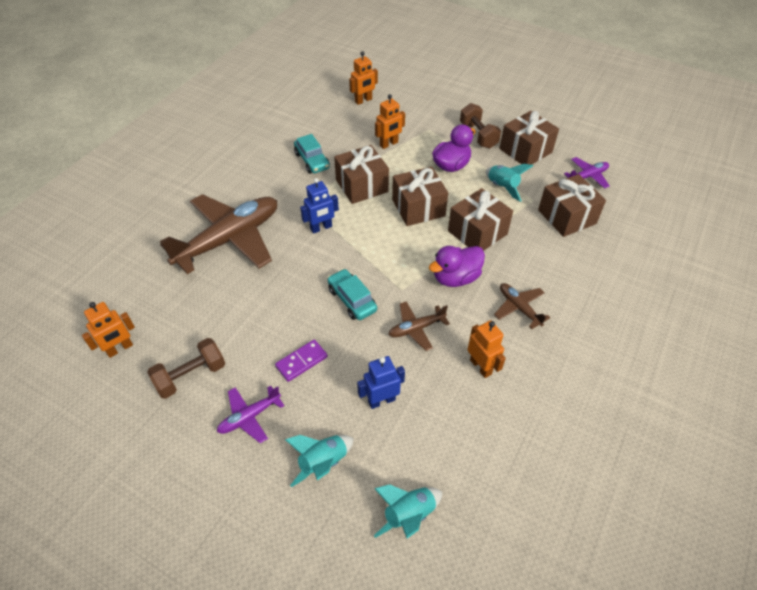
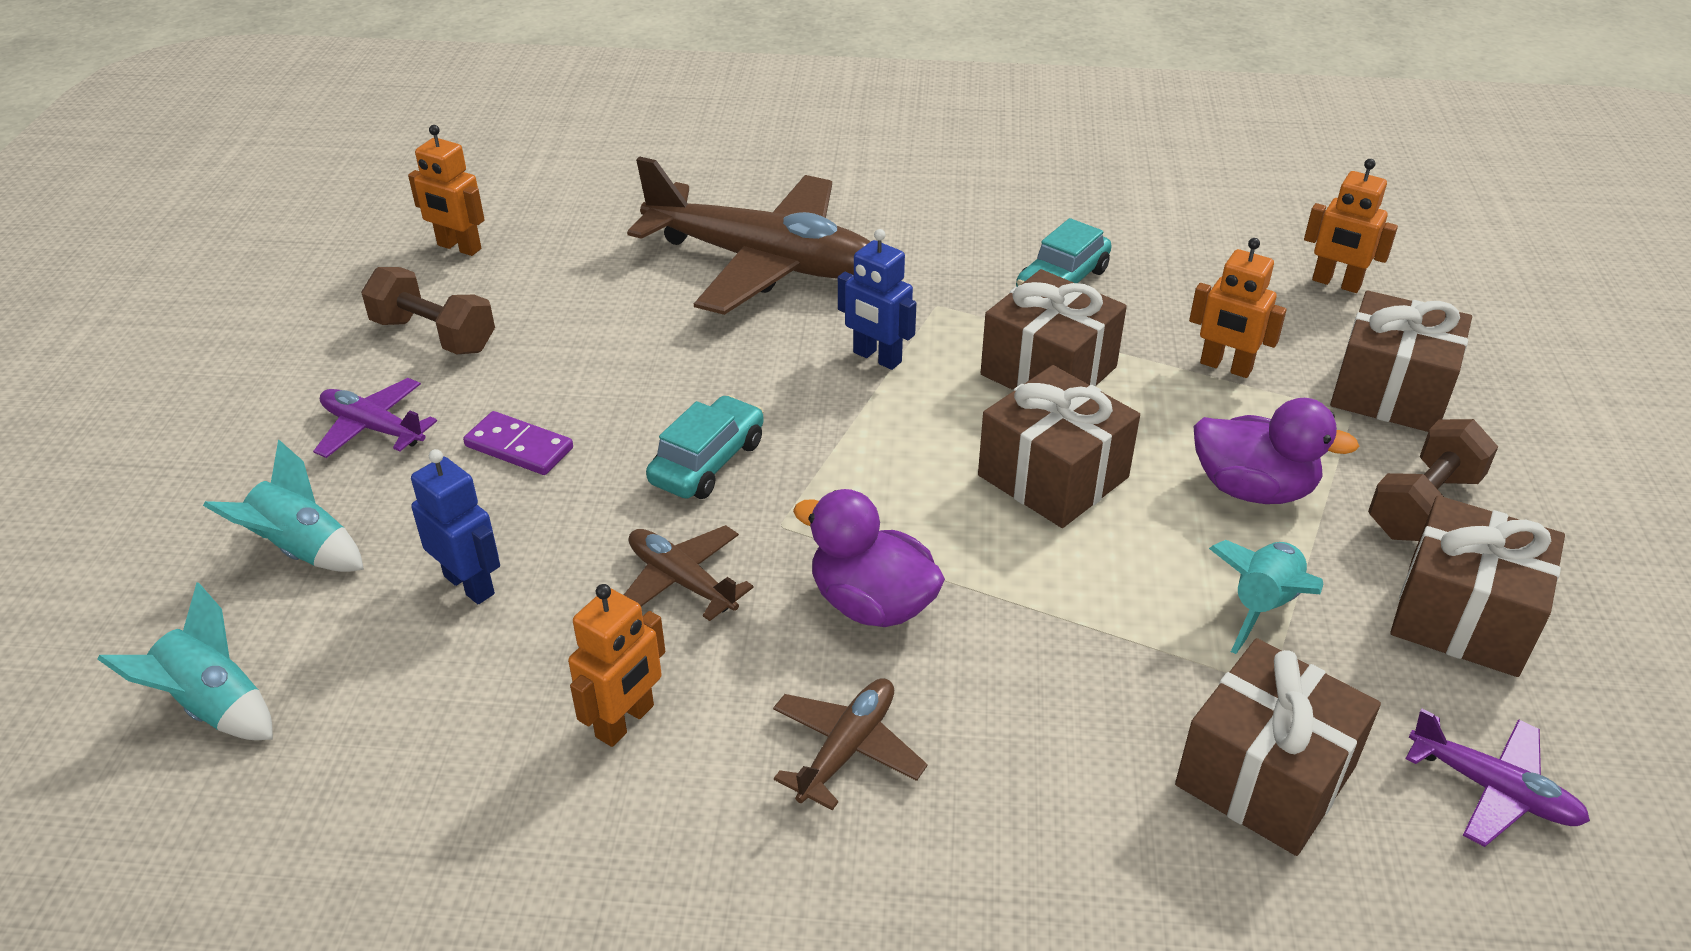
camera: 65 degrees right, 10 degrees down
brown gift [448,188,513,251] -> brown gift moved to [1330,291,1472,432]

